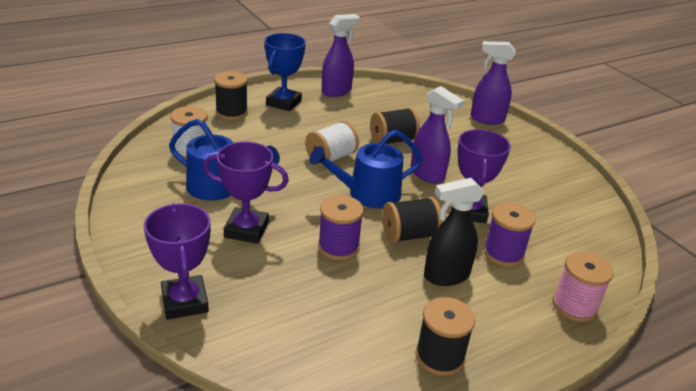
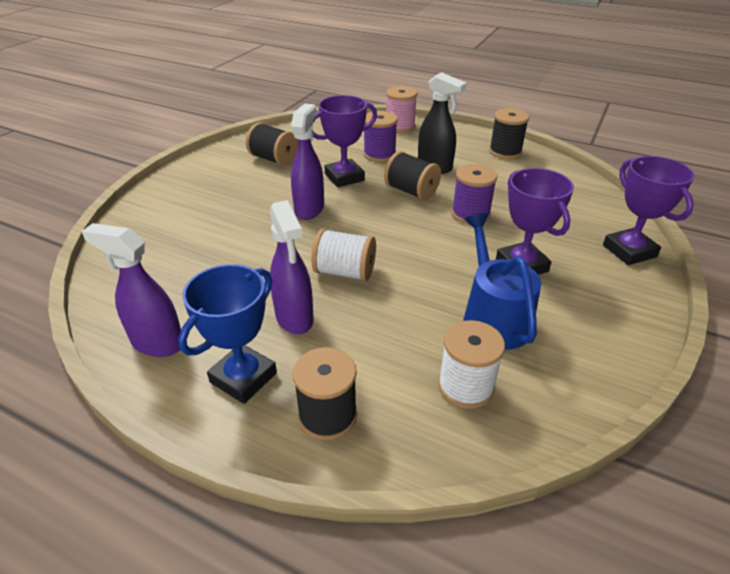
camera: 120 degrees left, 5 degrees up
purple trophy [144,203,211,320] -> purple trophy turned 60 degrees counterclockwise [603,156,694,265]
blue trophy [264,33,306,111] -> blue trophy turned 45 degrees counterclockwise [178,264,277,404]
blue watering can [309,130,422,208] -> none
black spool [370,108,420,144] -> black spool moved to [246,122,298,166]
purple spray bottle [471,41,516,125] -> purple spray bottle moved to [270,200,314,334]

